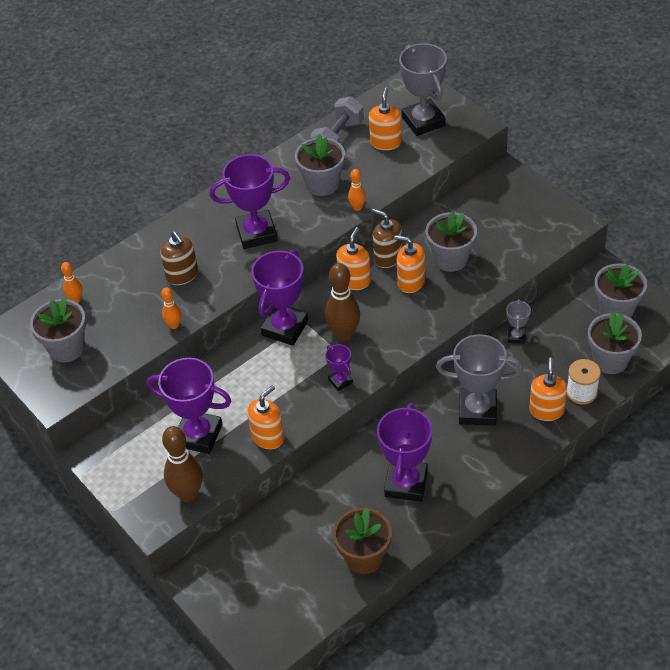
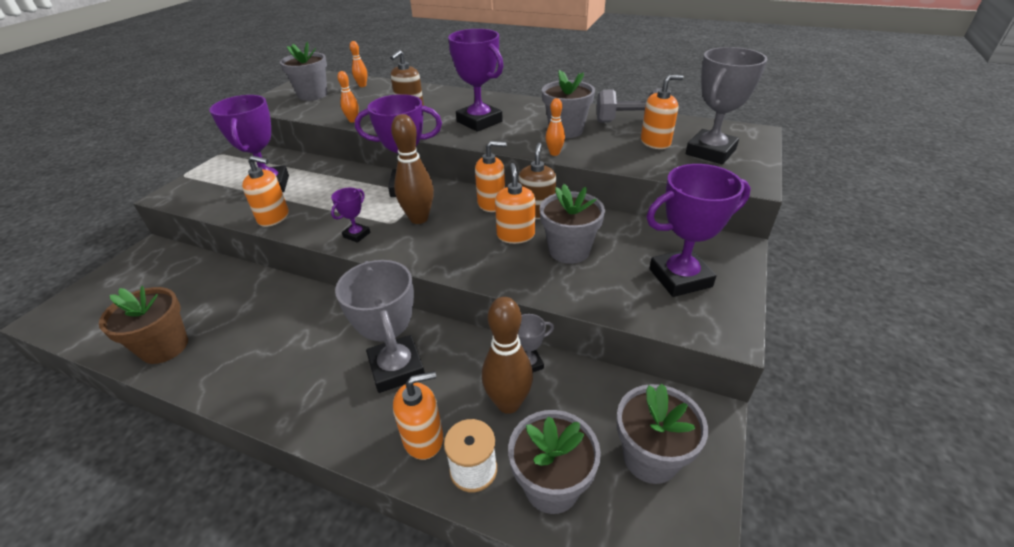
camera: 60 degrees right, 10 degrees down
brown bowling pin [162,426,203,502] -> brown bowling pin moved to [482,297,533,414]
purple trophy [377,403,432,502] -> purple trophy moved to [646,164,751,297]

